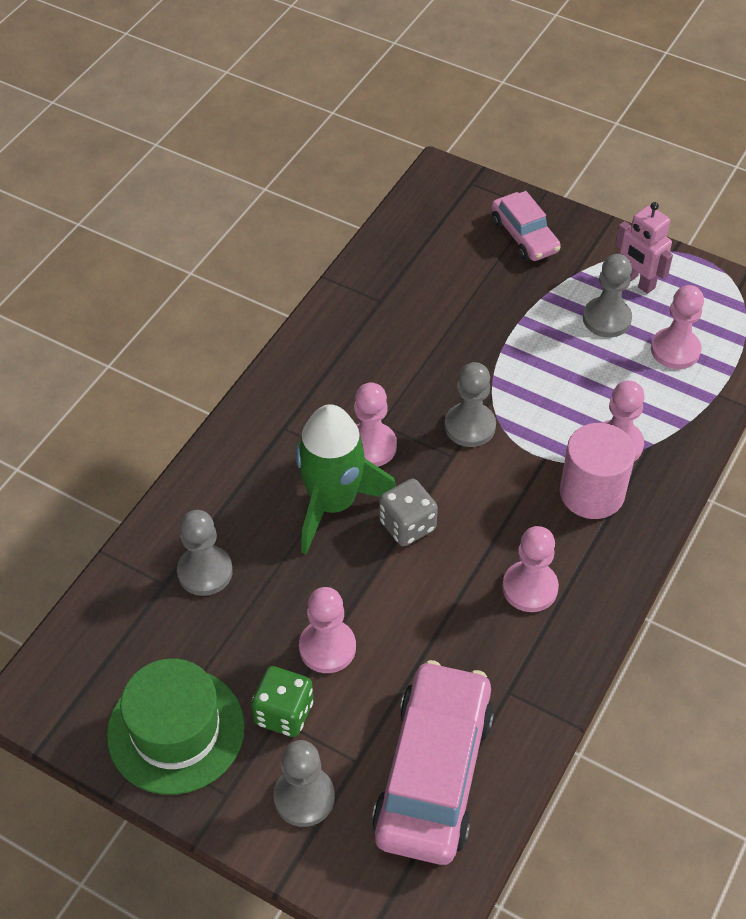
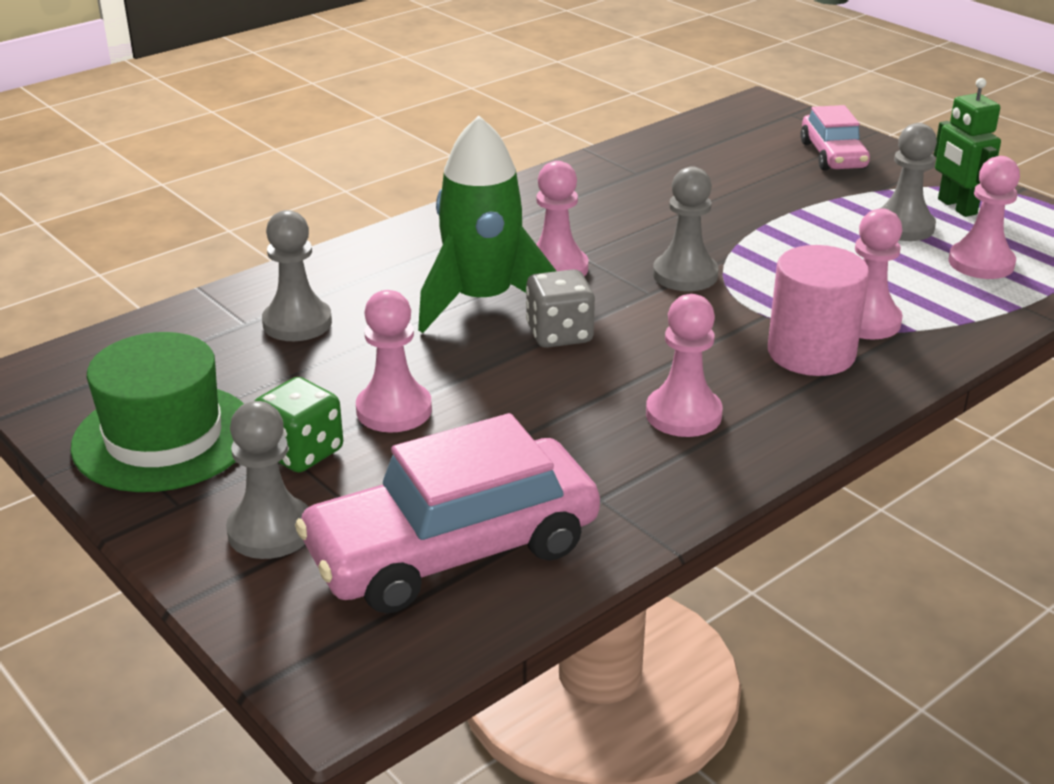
camera: 20 degrees right, 20 degrees down
pink car [372,660,494,865] -> pink car turned 150 degrees counterclockwise [295,413,600,613]
pink robot [615,202,673,294] -> green robot [934,78,1001,217]

